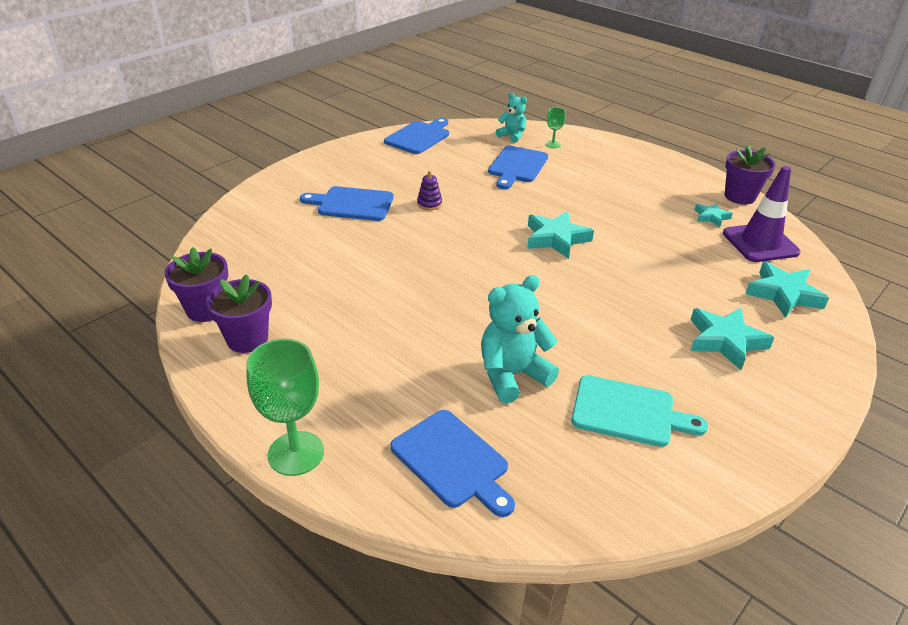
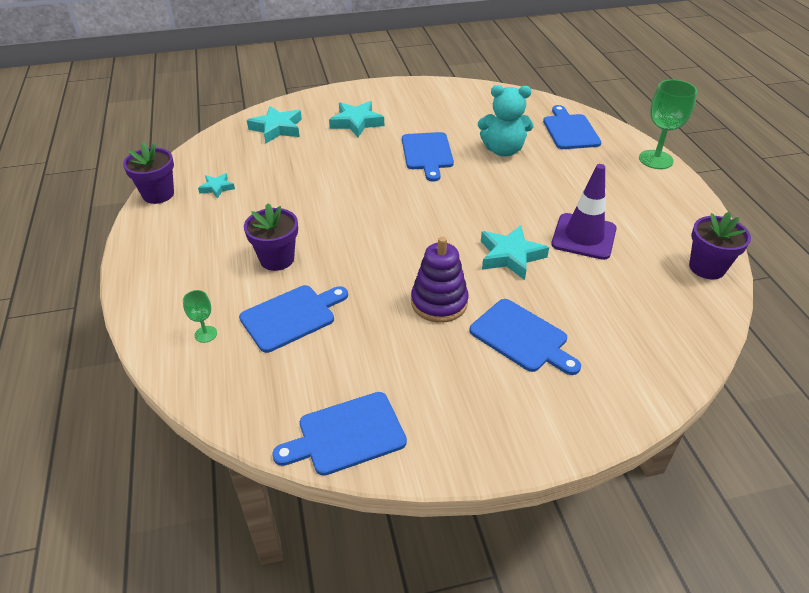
camera: 145 degrees left, 5 degrees up
purple flower pot [206,274,272,353] -> purple flower pot moved to [244,203,298,271]
purple stacking toy [417,171,442,210] -> purple stacking toy [411,237,469,323], size x1.93
turquoise teddy bear [496,93,527,143] -> none
turquoise star [527,211,594,259] -> turquoise star moved to [481,225,549,280]
turquoise cutting board [571,375,708,447] -> none
purple traffic cone [723,166,801,262] -> purple traffic cone moved to [551,164,617,260]
none -> blue cutting board [402,132,454,181]

